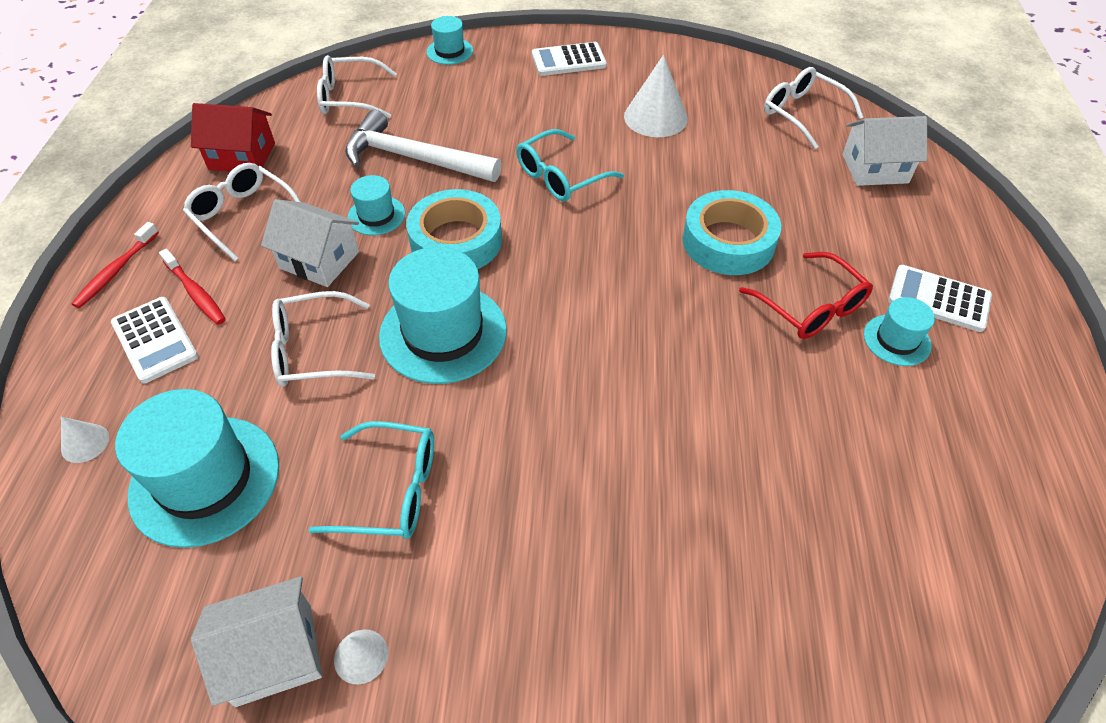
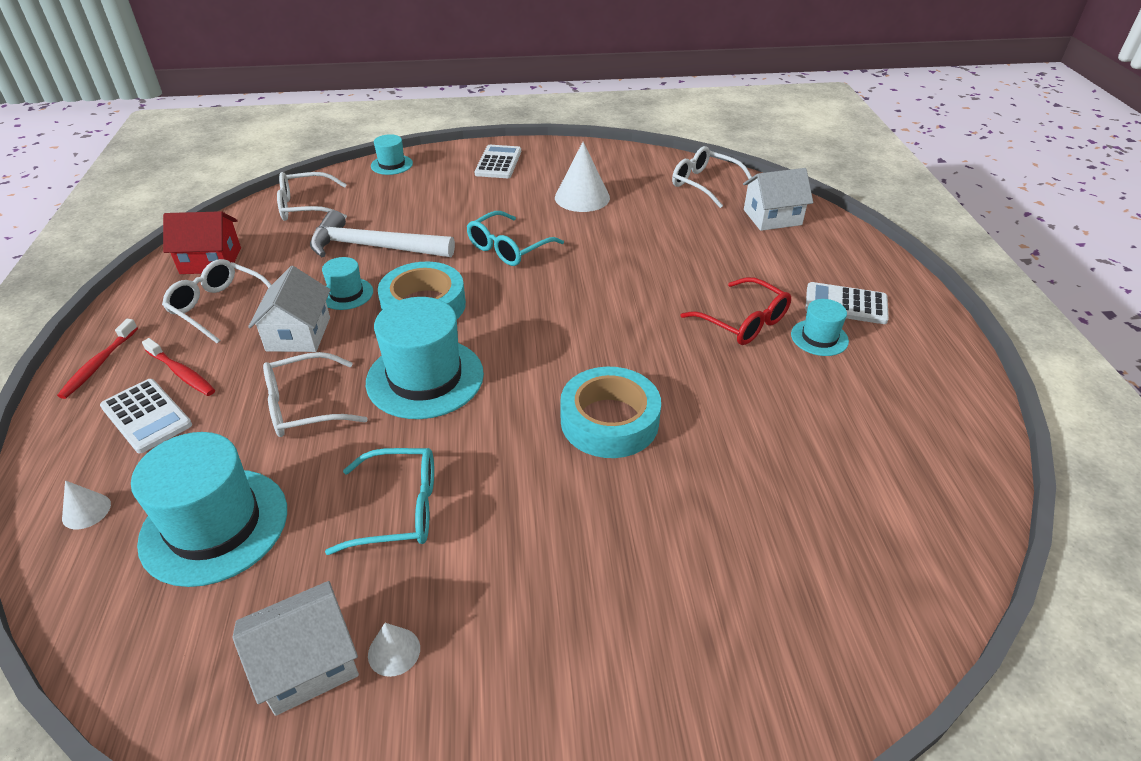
camera: 10 degrees left, 10 degrees down
white house [261,199,359,287] -> white house turned 75 degrees clockwise [248,266,330,352]
white calculator [532,42,607,76] -> white calculator turned 120 degrees clockwise [474,145,521,178]
turquoise tape [683,190,781,275] -> turquoise tape moved to [560,367,661,458]

